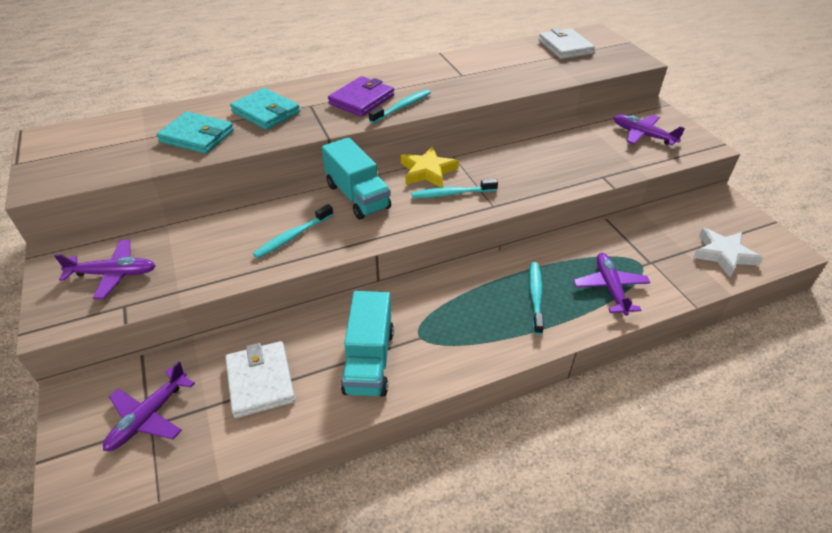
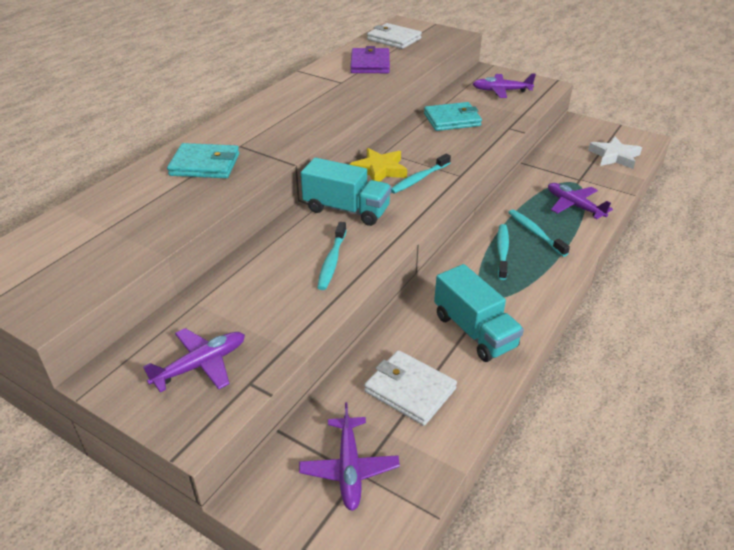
camera: 35 degrees left, 5 degrees down
turquoise wallet [157,112,234,154] -> turquoise wallet moved to [424,102,482,131]
purple wallet [328,76,394,117] -> purple wallet moved to [350,46,390,73]
turquoise toothbrush [369,89,431,124] -> turquoise toothbrush moved to [497,224,509,280]

